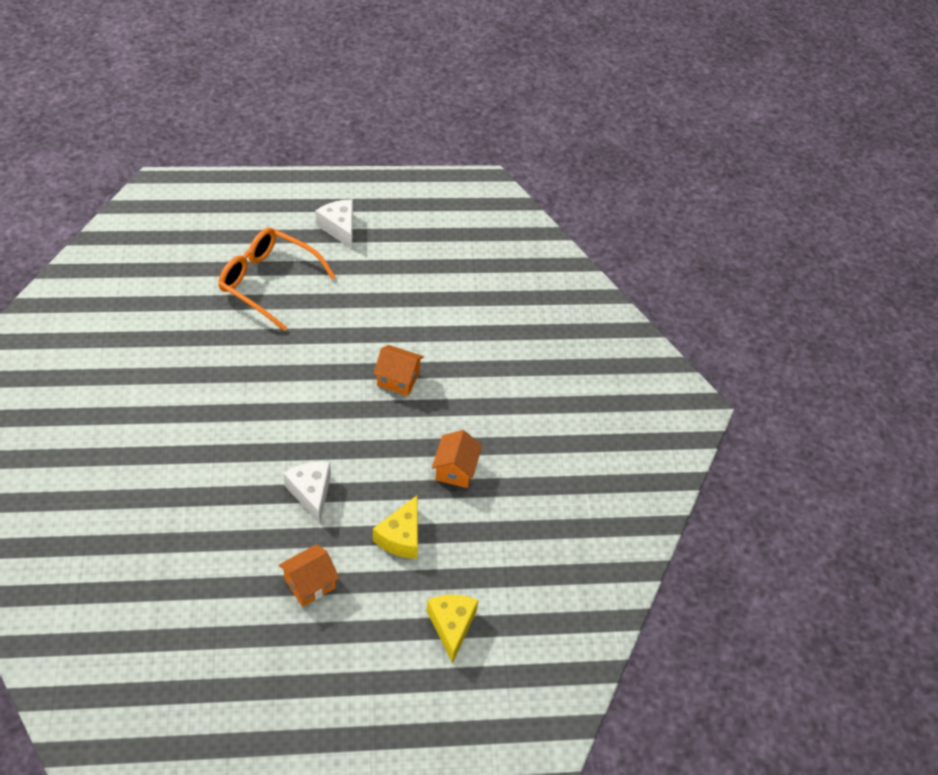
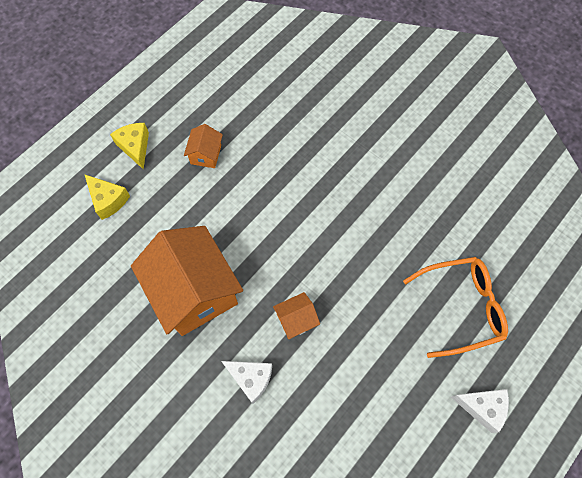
camera: 140 degrees right, 15 degrees up
white cheese [283,462,331,524] -> white cheese moved to [221,361,272,404]
yellow cheese [373,496,418,559] -> yellow cheese moved to [110,123,149,170]
orange house [432,430,482,488] -> orange house [131,226,243,336], size x2.26

